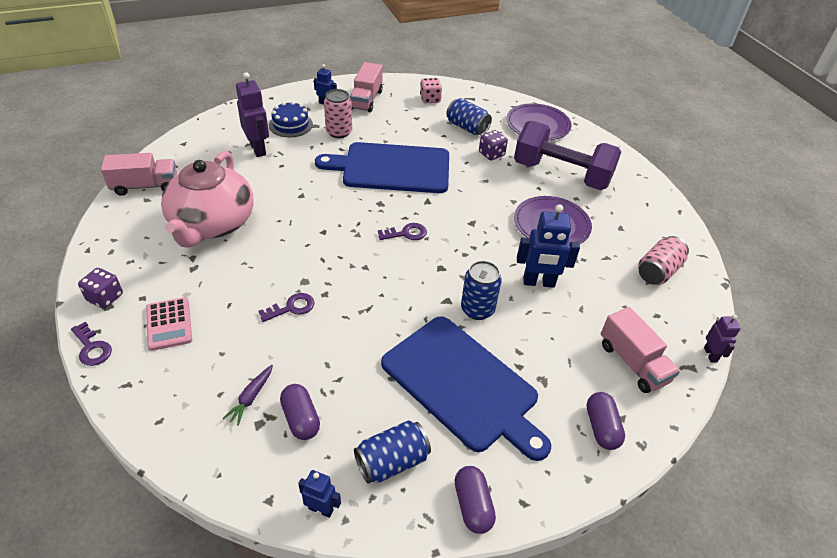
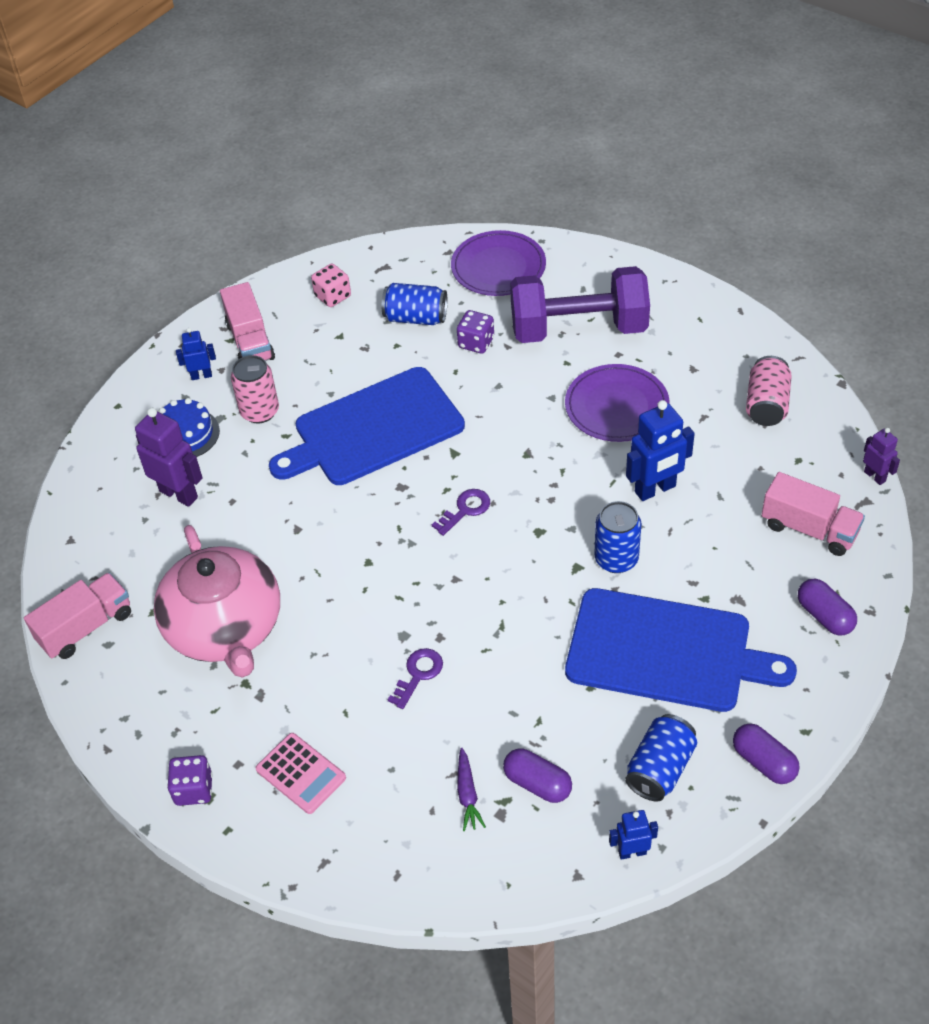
camera: 25 degrees left, 5 degrees up
purple key [71,322,112,366] -> none

